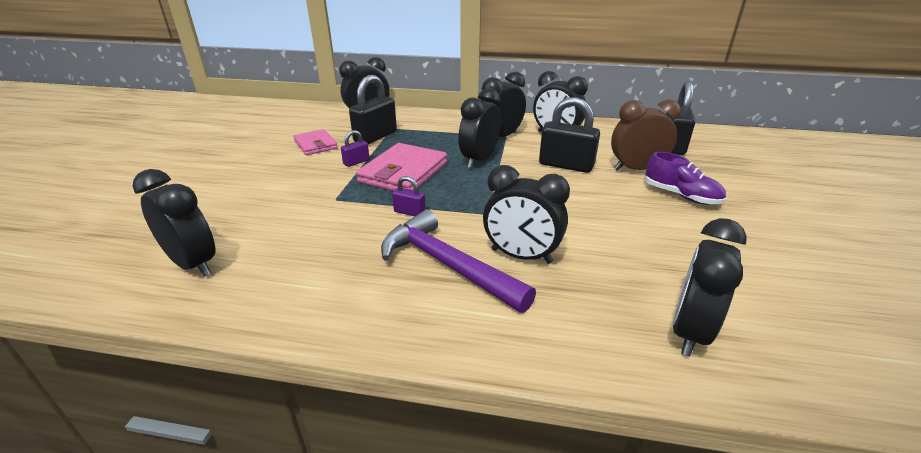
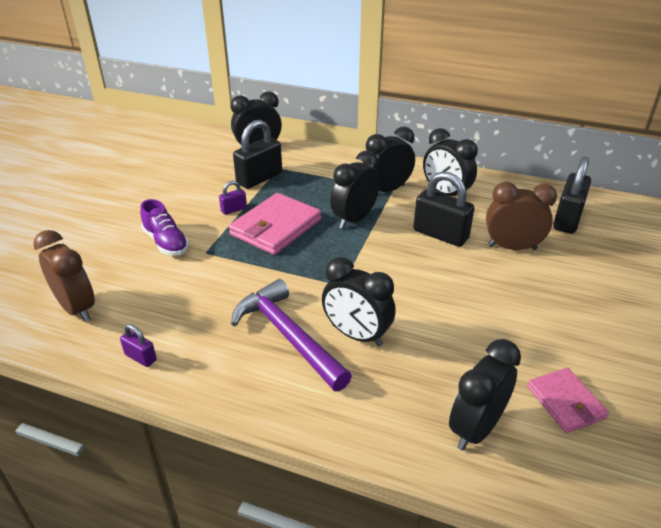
camera: 10 degrees right, 5 degrees up
black clock [133,169,216,276] -> brown clock [33,230,95,322]
pink wallet [293,129,338,155] -> pink wallet moved to [527,368,609,433]
purple padlock [392,176,426,216] -> purple padlock moved to [120,324,157,367]
purple shoe [645,152,726,205] -> purple shoe moved to [140,199,189,256]

